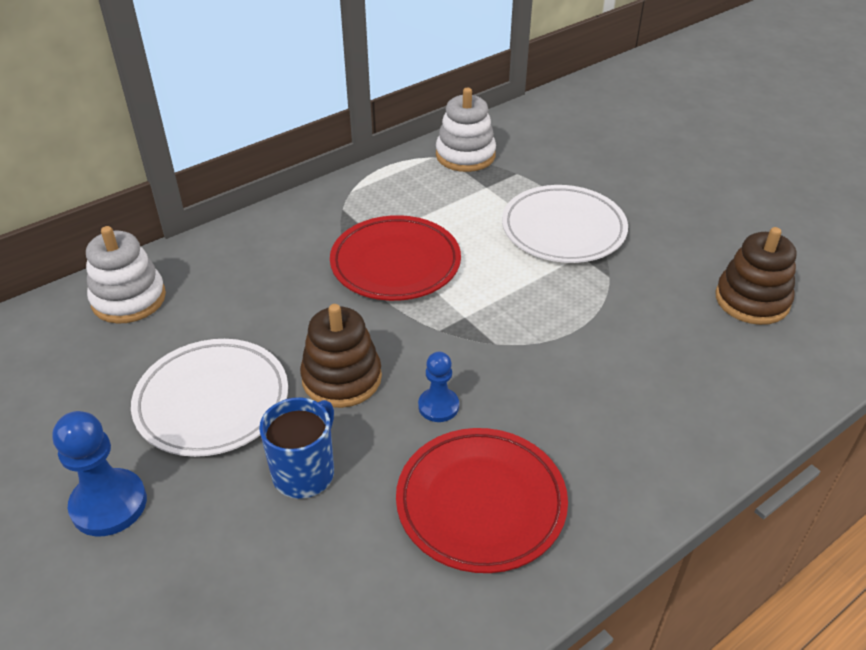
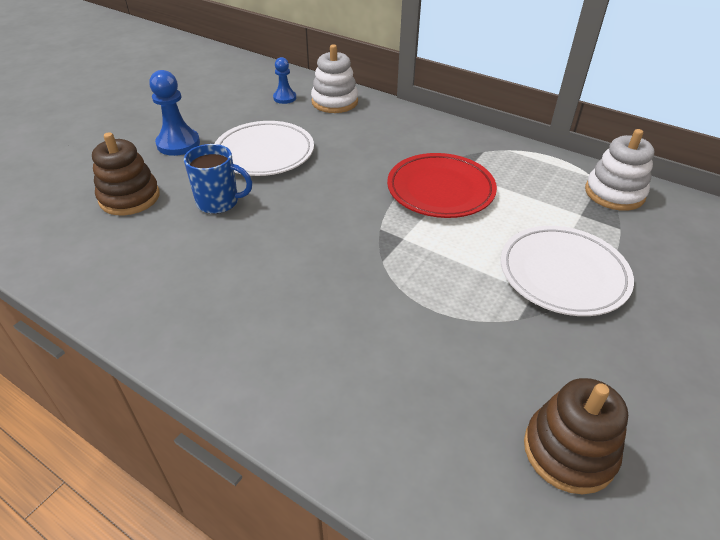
camera: 70 degrees right, 0 degrees up
brown stacking toy [300,304,382,408] -> brown stacking toy moved to [92,132,160,215]
red plate [396,428,568,573] -> none
blue pawn [418,352,459,422] -> blue pawn moved to [273,57,296,104]

